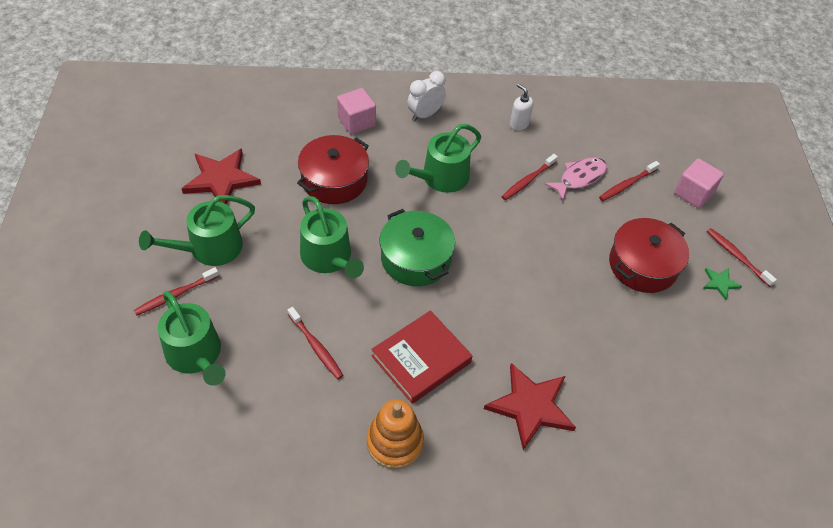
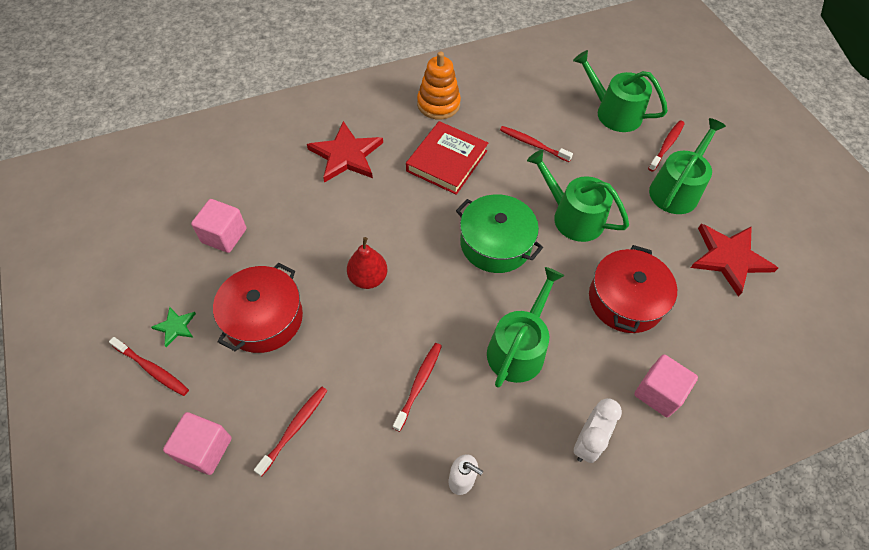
camera: 160 degrees right, 5 degrees up
pink fish [545,157,607,201] -> none
none -> pink cube [191,199,246,253]
none -> red pear [347,237,388,289]

